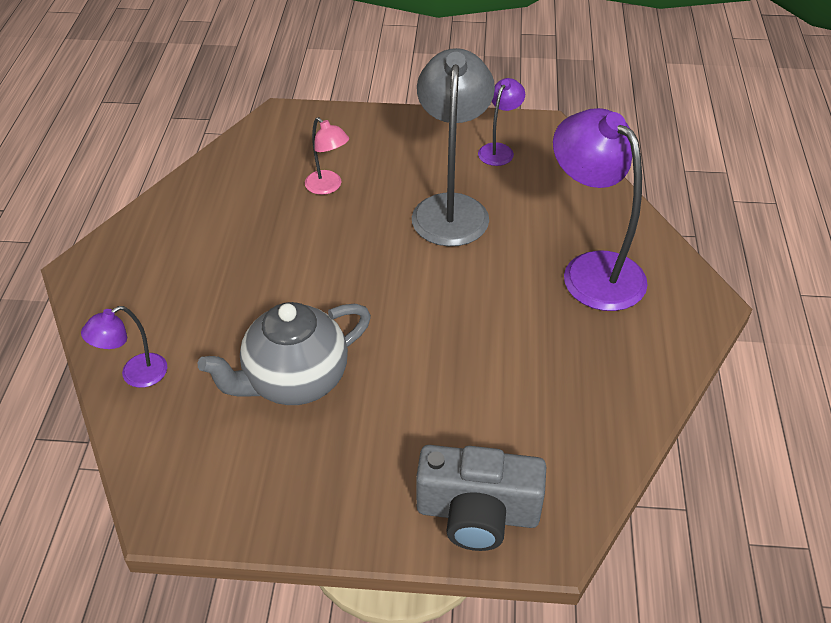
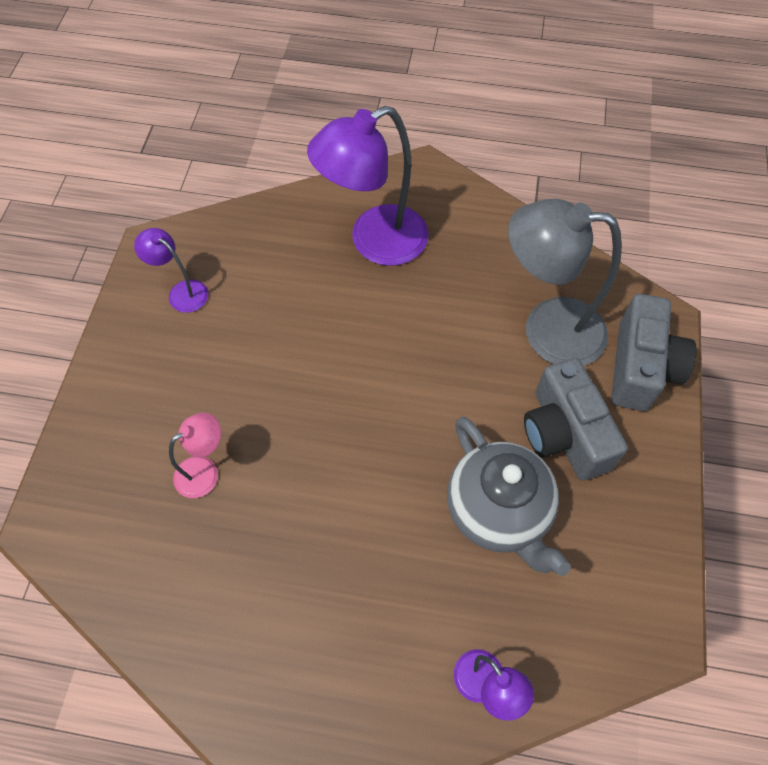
camera: 85 degrees left, 15 degrees up
grey lamp [412,48,495,246] -> grey lamp moved to [508,199,622,366]
none -> grey camera [524,358,628,481]

